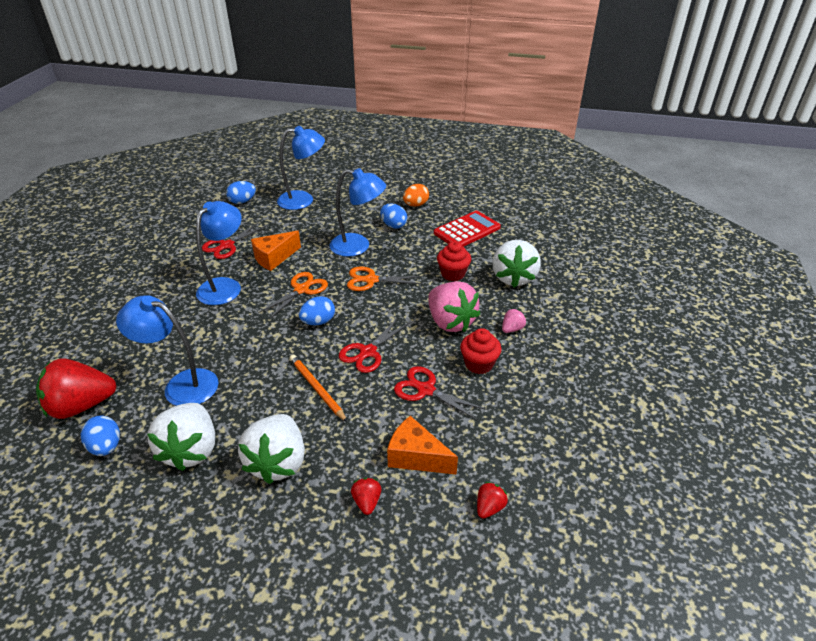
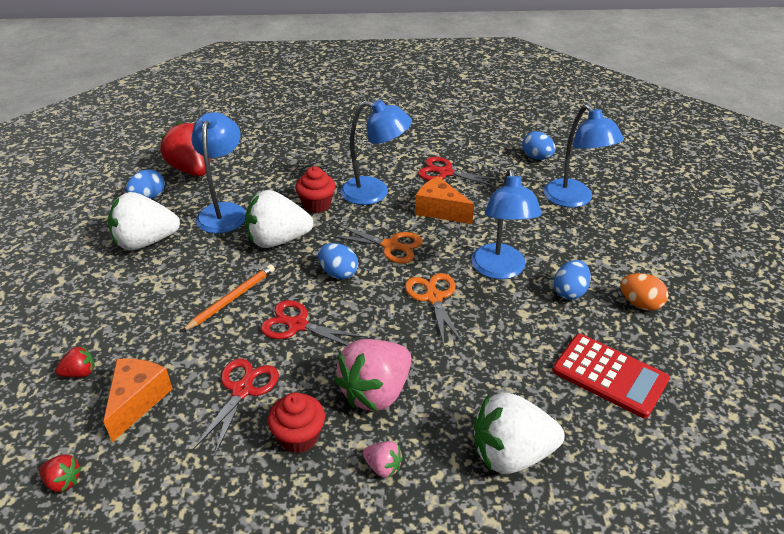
camera: 75 degrees right, 0 degrees up
white strawberry [238,414,305,484] -> white strawberry moved to [245,190,313,248]
red cupcake [437,241,471,281] -> red cupcake moved to [295,166,336,213]

